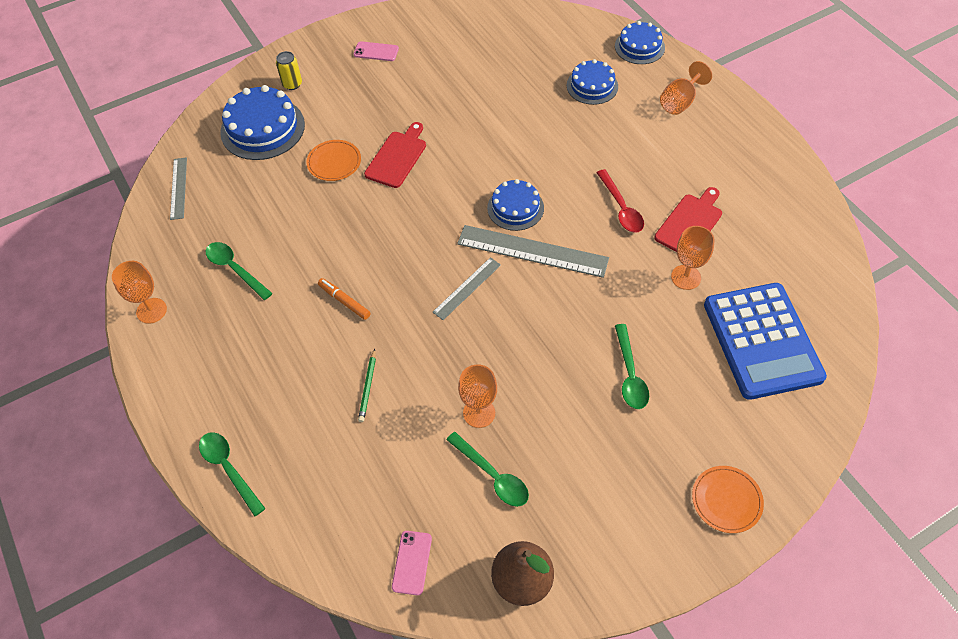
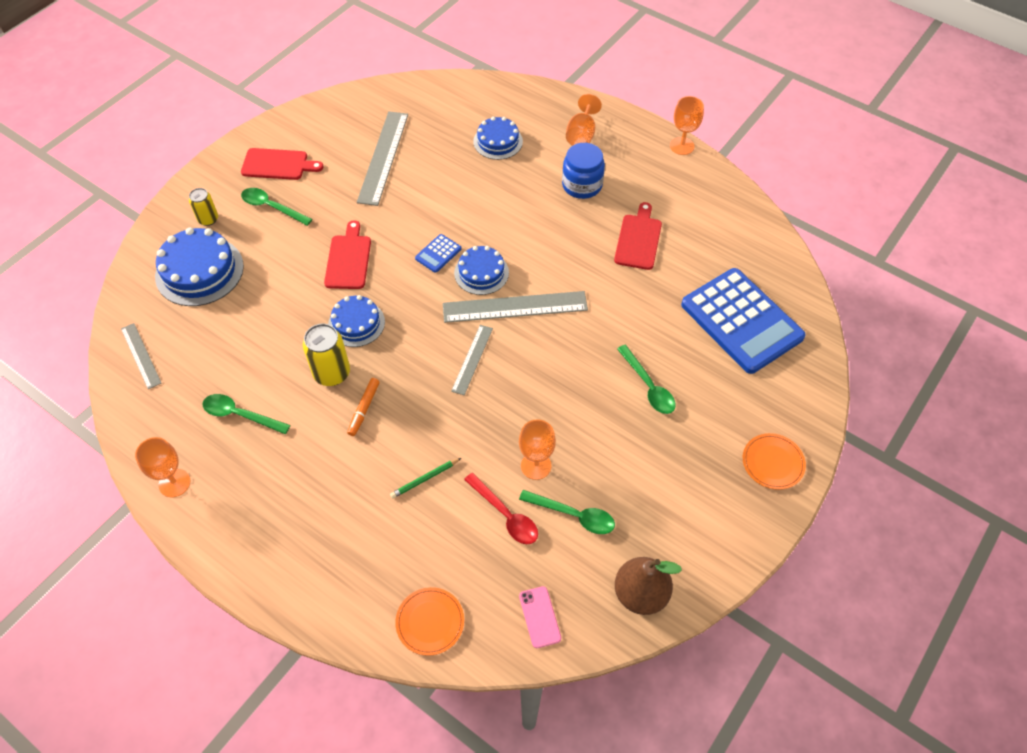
camera: 25 degrees left, 0 degrees up
green spoon [199,432,266,516] -> green spoon moved to [241,188,312,226]
orange plate [306,140,361,181] -> orange plate moved to [395,587,464,656]
orange marker [318,278,370,320] -> orange marker turned 90 degrees counterclockwise [347,378,380,436]
pink phone [354,41,399,61] -> red cutting board [241,148,323,180]
green pencil [358,349,376,422] -> green pencil turned 75 degrees clockwise [390,458,461,499]
red spoon [596,169,644,233] -> red spoon moved to [464,473,538,544]
blue cake [615,21,665,64] -> blue cake moved to [328,295,385,347]
orange goblet [671,226,714,290] -> orange goblet moved to [670,96,704,155]
none -> yellow can [303,324,350,386]
none -> grey ruler [357,111,408,206]
none -> blue calculator [415,234,461,273]
none -> blue jar [562,143,605,199]

